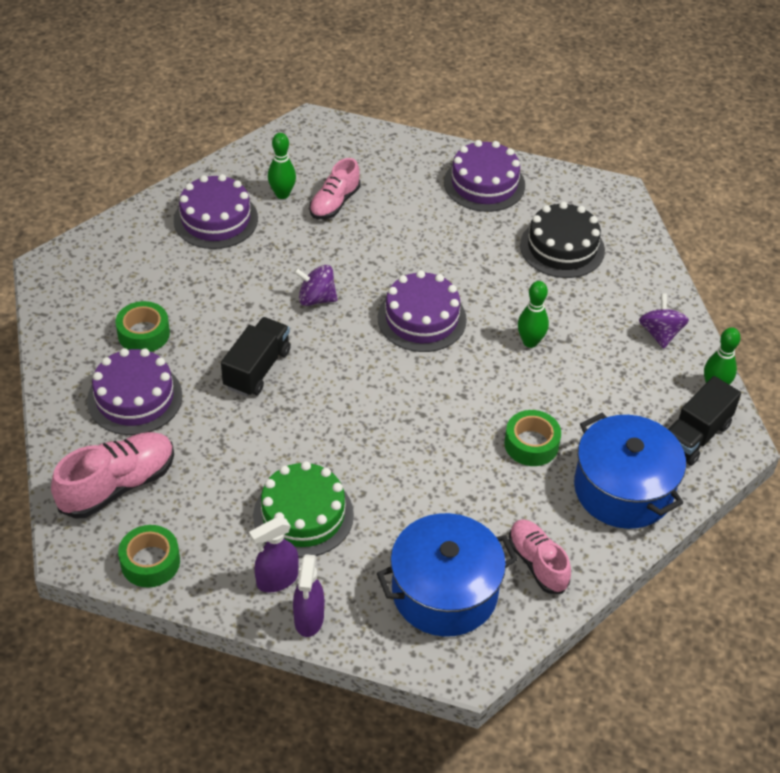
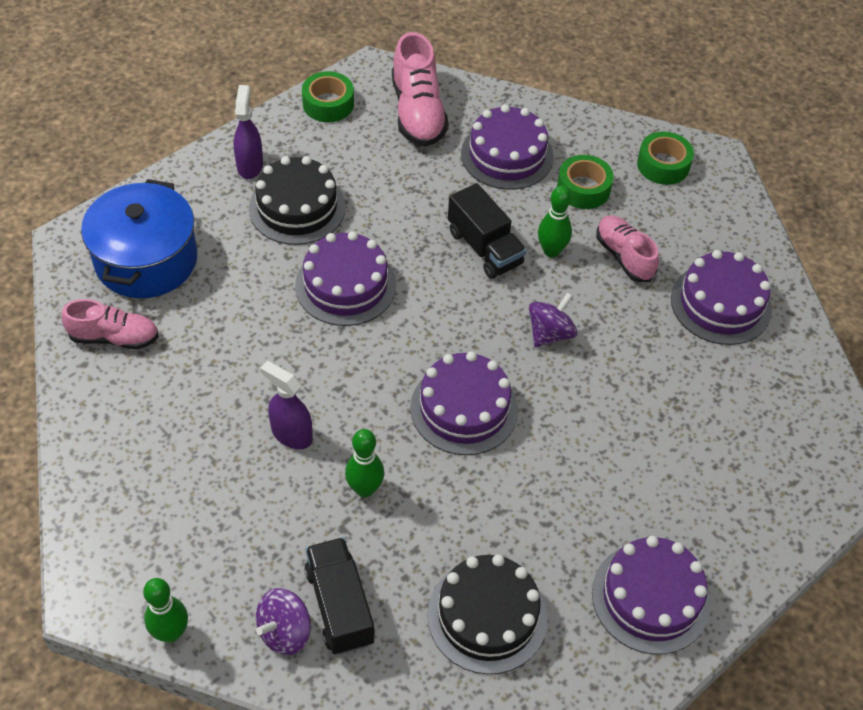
camera: 120 degrees right, 5 degrees up
green cake [253,461,354,558] -> black cake [249,156,346,245]
green bowling pin [268,133,296,199] -> green bowling pin moved to [538,185,572,257]
purple spray bottle [293,554,324,637] -> purple spray bottle moved to [260,361,313,449]
pink shoe [309,158,360,219] -> pink shoe moved to [596,215,659,282]
green tape [504,410,561,466] -> green tape moved to [637,132,694,185]
blue pot [574,413,686,529] -> none
purple spinning top [639,293,689,349] -> purple spinning top turned 105 degrees clockwise [256,588,311,655]
black truck [668,376,741,466] -> black truck moved to [304,537,375,655]
none -> purple cake [295,231,396,326]

